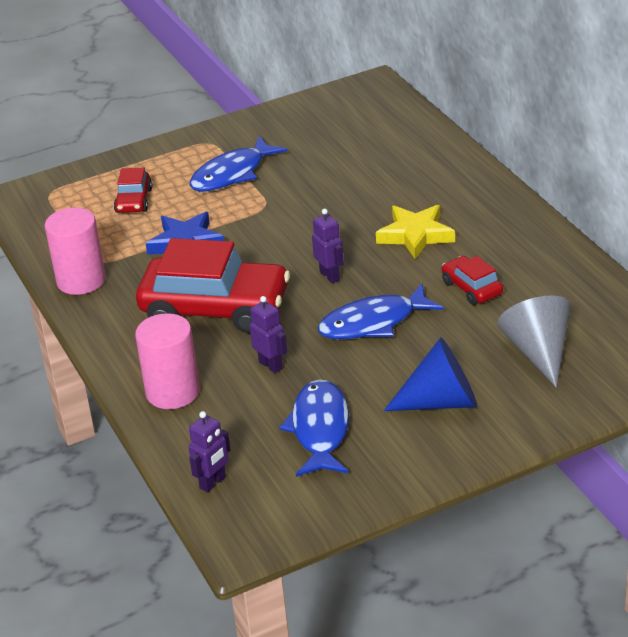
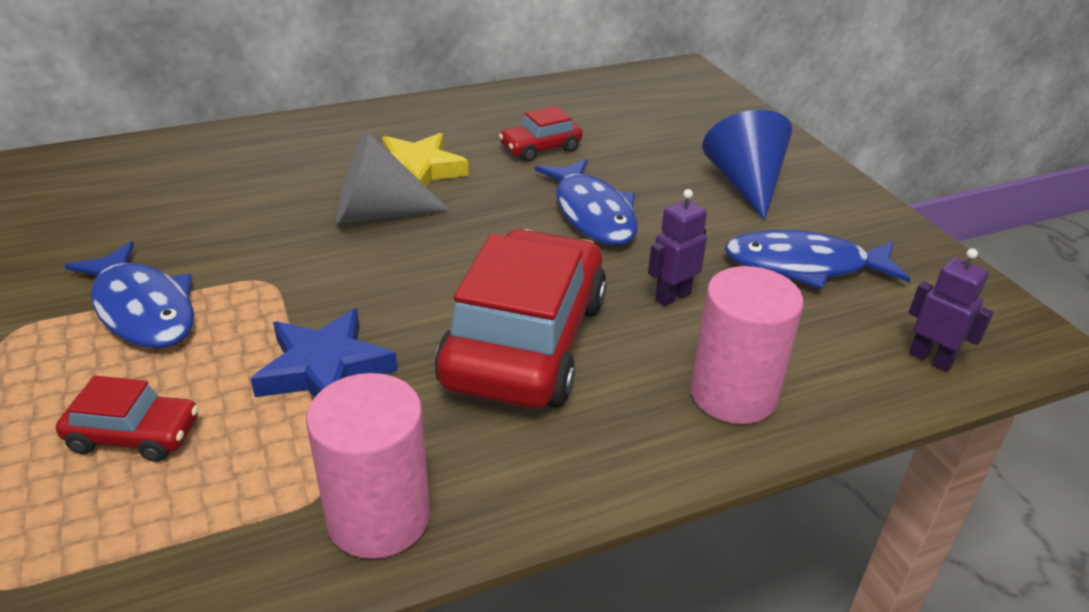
camera: 90 degrees left, 0 degrees up
purple robot [312,209,344,283] -> none
grey cone [497,295,571,388] -> grey cone moved to [336,130,450,223]

